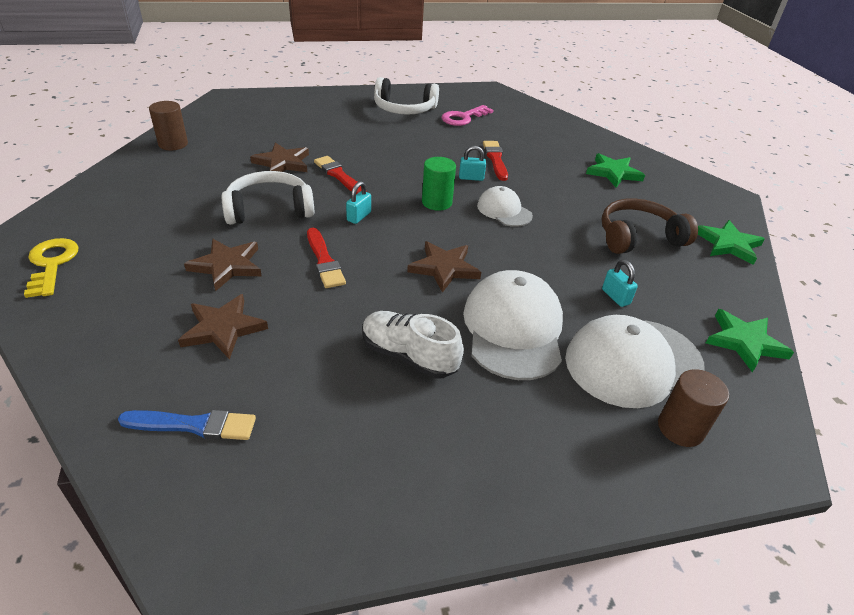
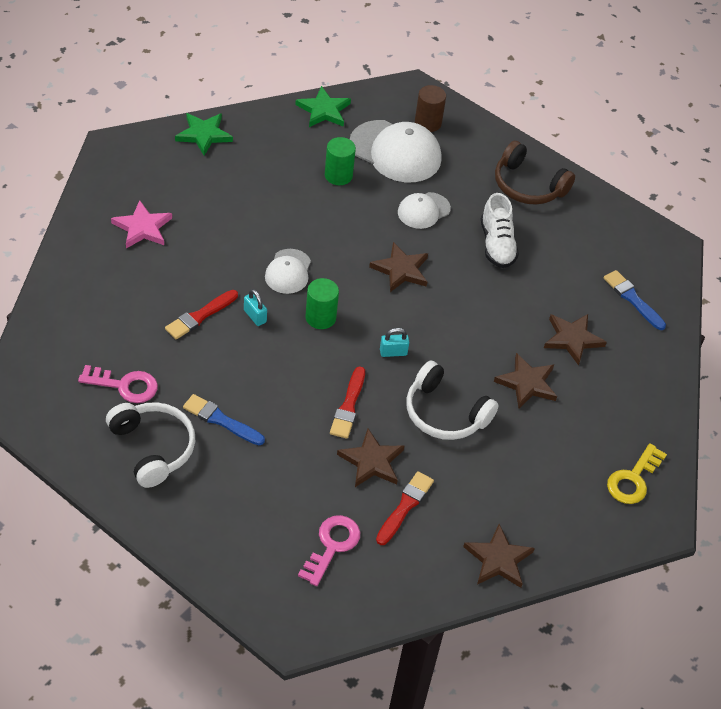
camera: 130 degrees left, 10 degrees up
brown cylinder [149,101,188,150] -> none
red brush [307,228,346,288] -> red brush moved to [376,471,434,545]
white cap [463,270,563,380] -> white cap [398,192,451,229], size x0.56
green star [586,153,645,188] -> pink star [111,200,172,248]
brown headphones [602,198,698,254] -> brown headphones moved to [495,141,575,205]
turquoise padlock [602,260,638,307] -> green cylinder [325,137,356,185]
none -> blue brush [183,394,265,445]
none -> pink key [298,515,360,586]
none -> brown star [463,524,535,588]

